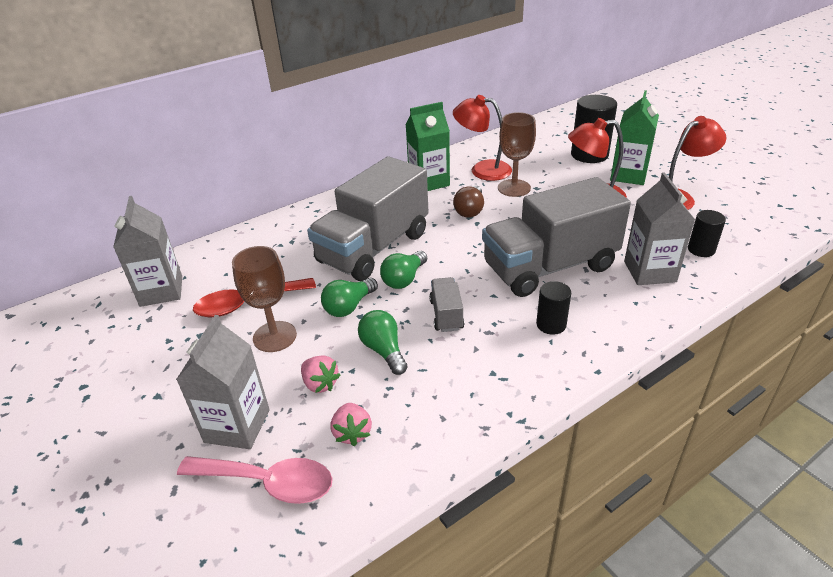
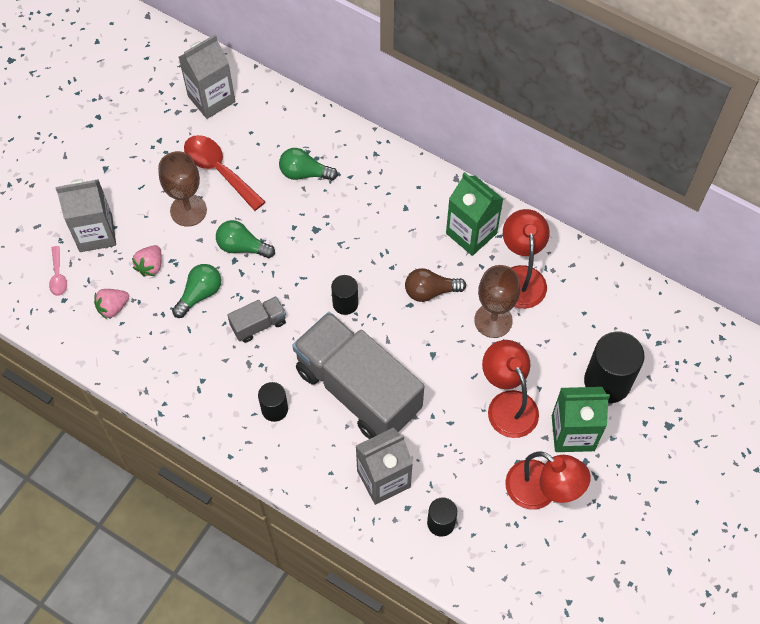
camera: 65 degrees right, 25 degrees up
pink spoon [177,456,333,504] -> pink spoon [49,246,67,296], size x0.52
grey truck [307,156,428,281] -> none
green light bulb [380,251,427,289] -> green light bulb moved to [279,148,338,181]
none -> black cylinder [331,275,358,315]

